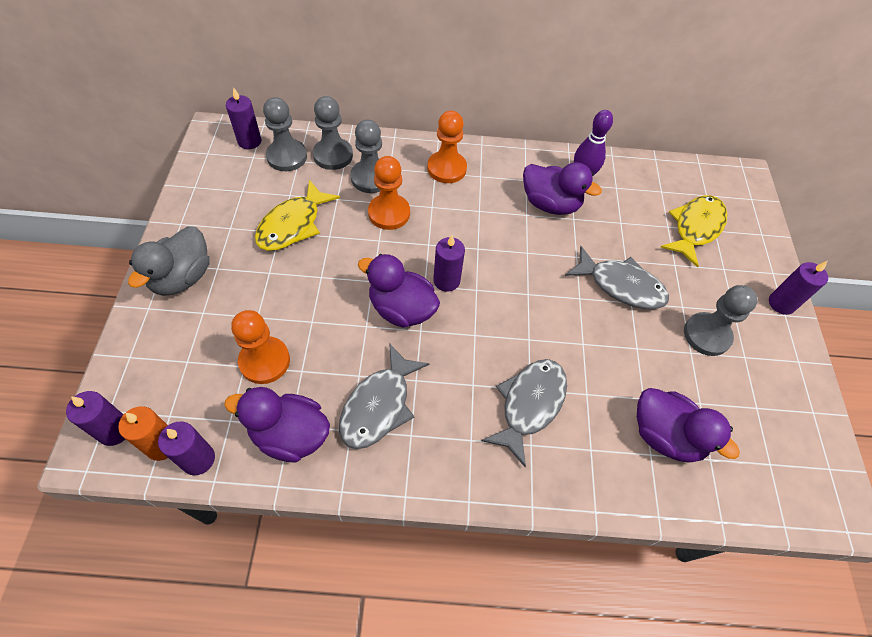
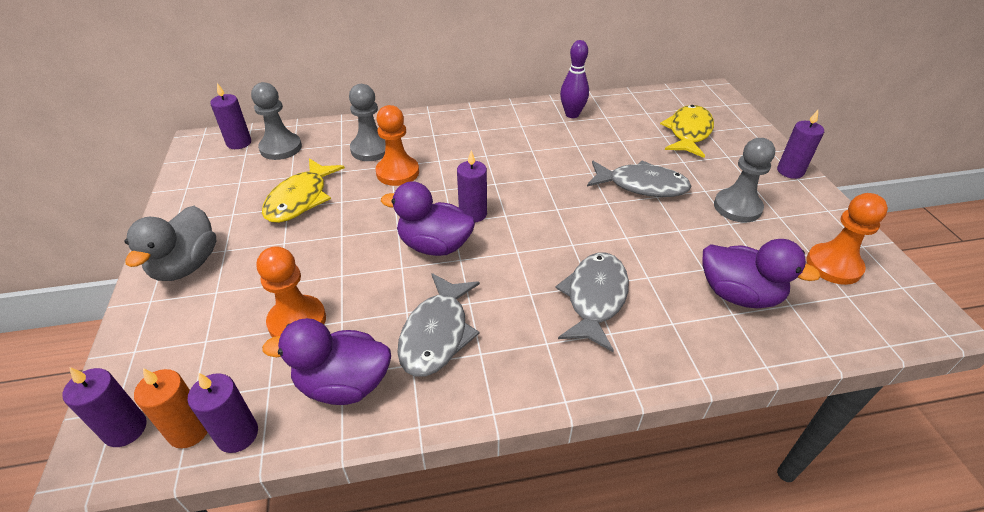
camera: 10 degrees left, 15 degrees down
grey pawn [313,96,353,170] -> none
orange pawn [427,110,467,183] -> orange pawn moved to [806,193,888,285]
purple duck [523,162,602,215] -> none

